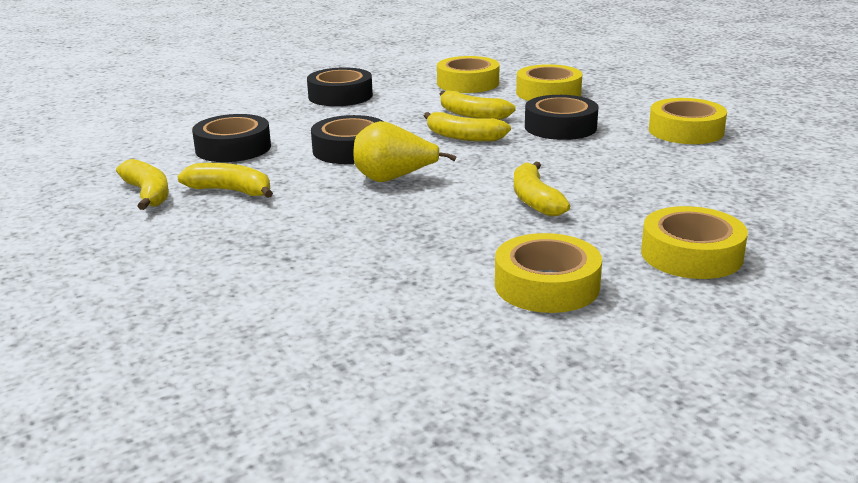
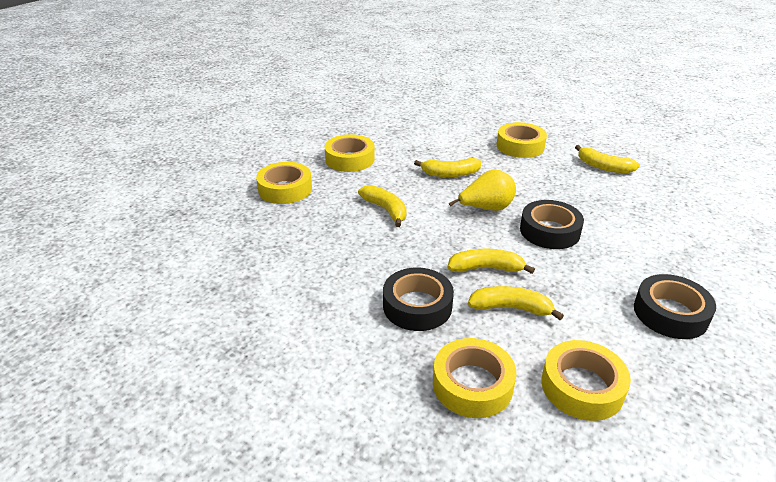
camera: 155 degrees right, 10 degrees up
yellow banana [177,163,273,198] -> yellow banana moved to [414,158,481,177]
black tape [192,114,271,162] -> none
yellow tape [649,98,727,144] -> yellow tape moved to [497,122,547,158]

